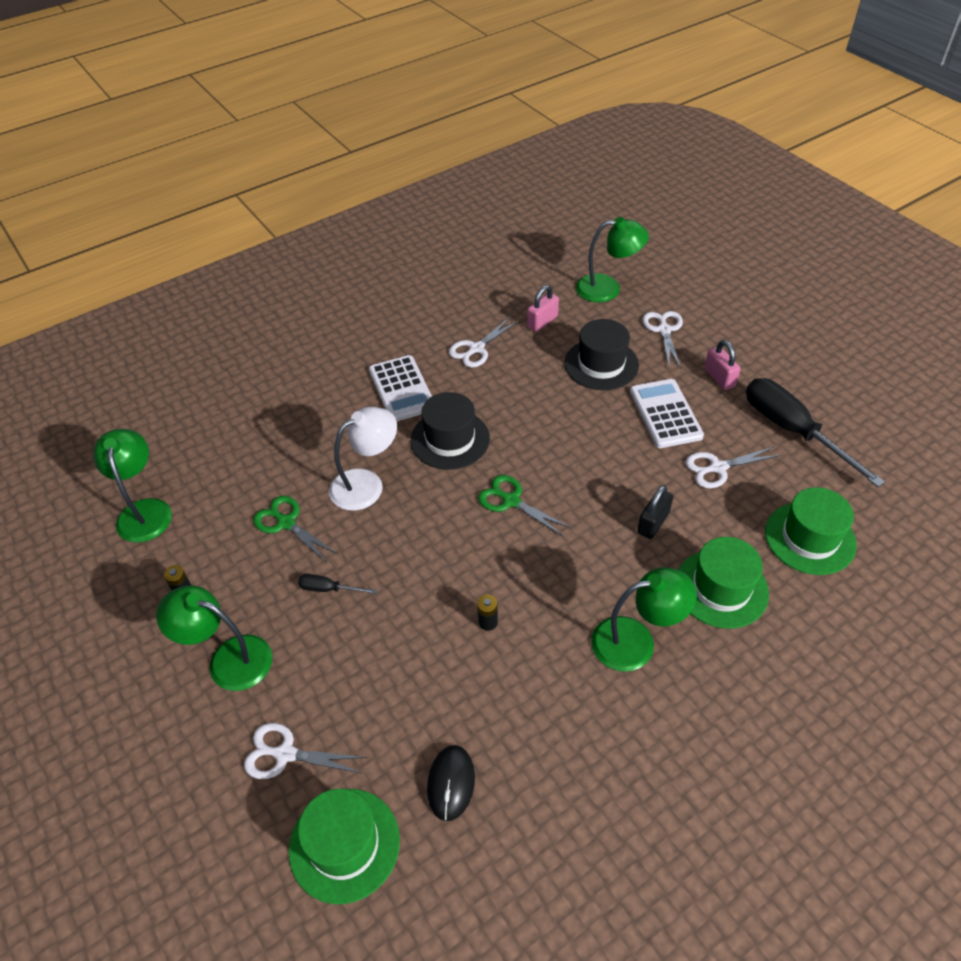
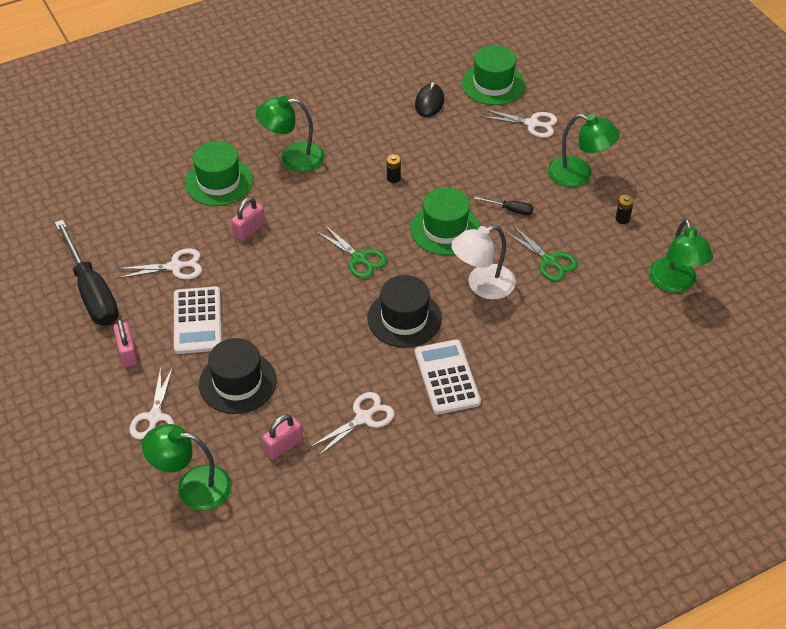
camera: 175 degrees left, 0 degrees up
black padlock [637,485,674,539] -> pink padlock [231,197,265,241]
green hat [765,487,857,575] -> green hat moved to [410,187,480,255]

